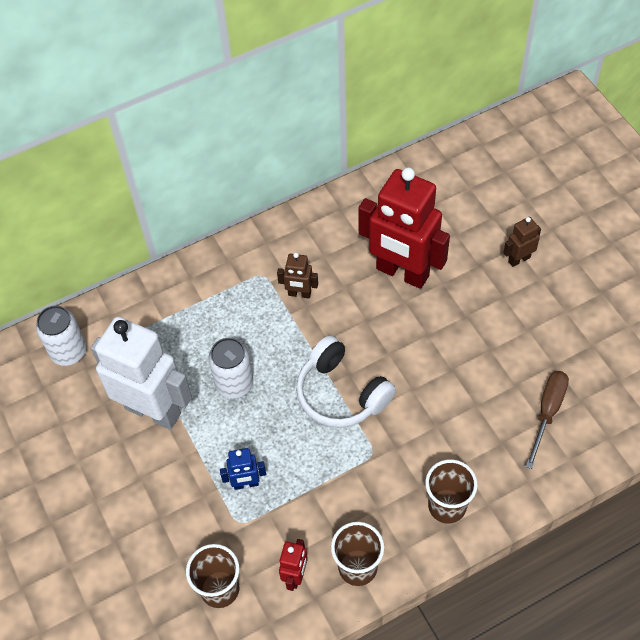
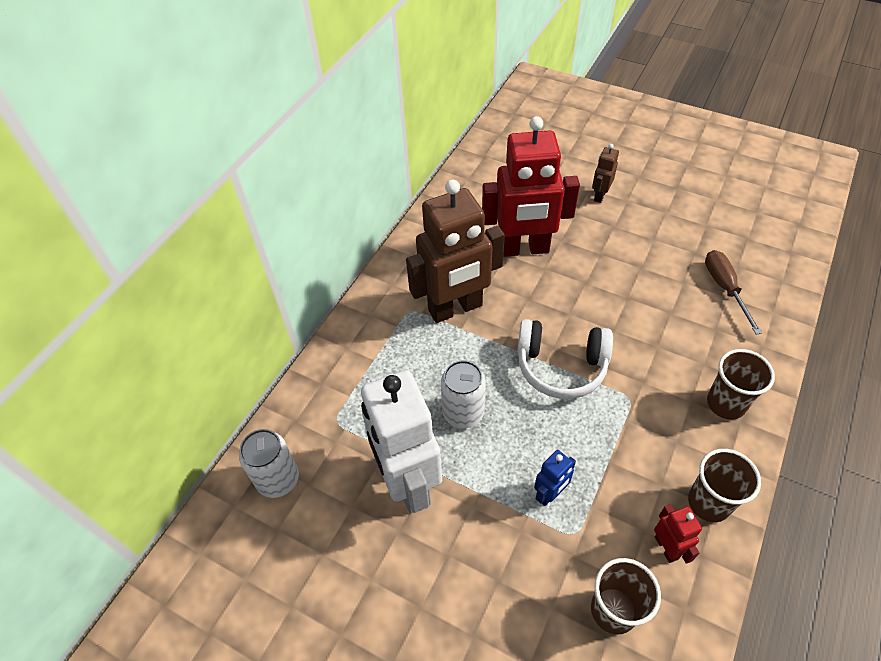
camera: 35 degrees left, 5 degrees down
white robot [91,317,192,430] -> white robot turned 105 degrees counterclockwise [361,370,442,513]
brown robot [277,253,318,299] -> brown robot [406,180,505,323], size x2.30

